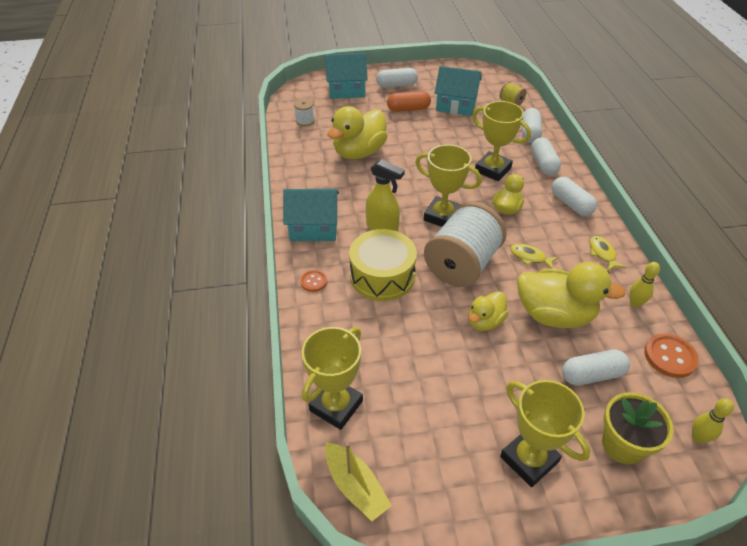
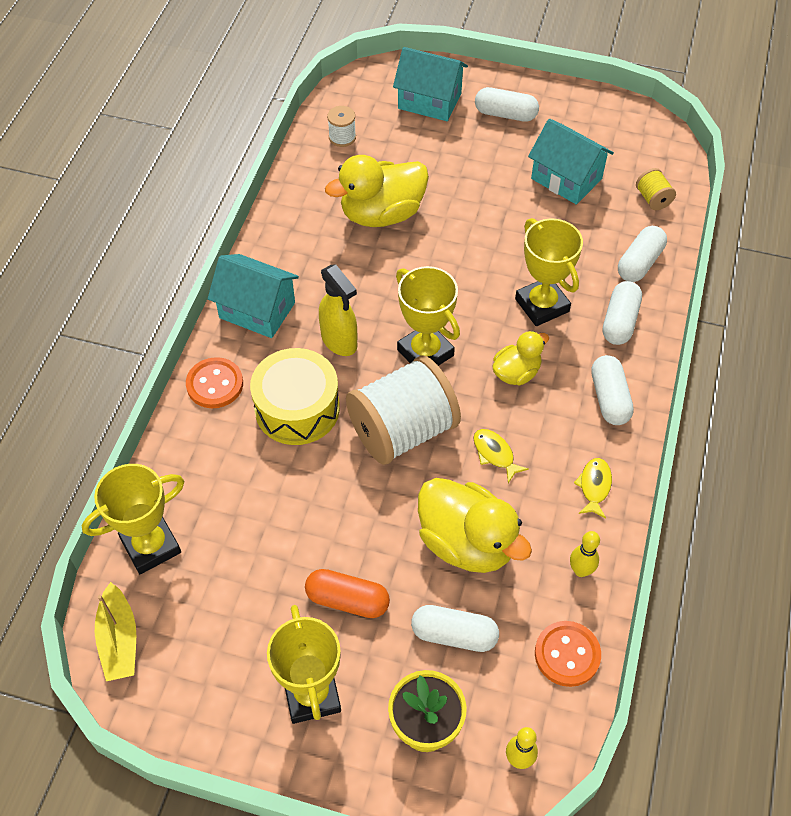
camera: 25 degrees right, 10 degrees up
orange button [300,270,327,292] -> orange button [186,357,243,408], size x1.66
orange capsule [387,91,431,112] -> orange capsule moved to [305,569,390,618]
yellow duck [468,291,508,331] -> none

